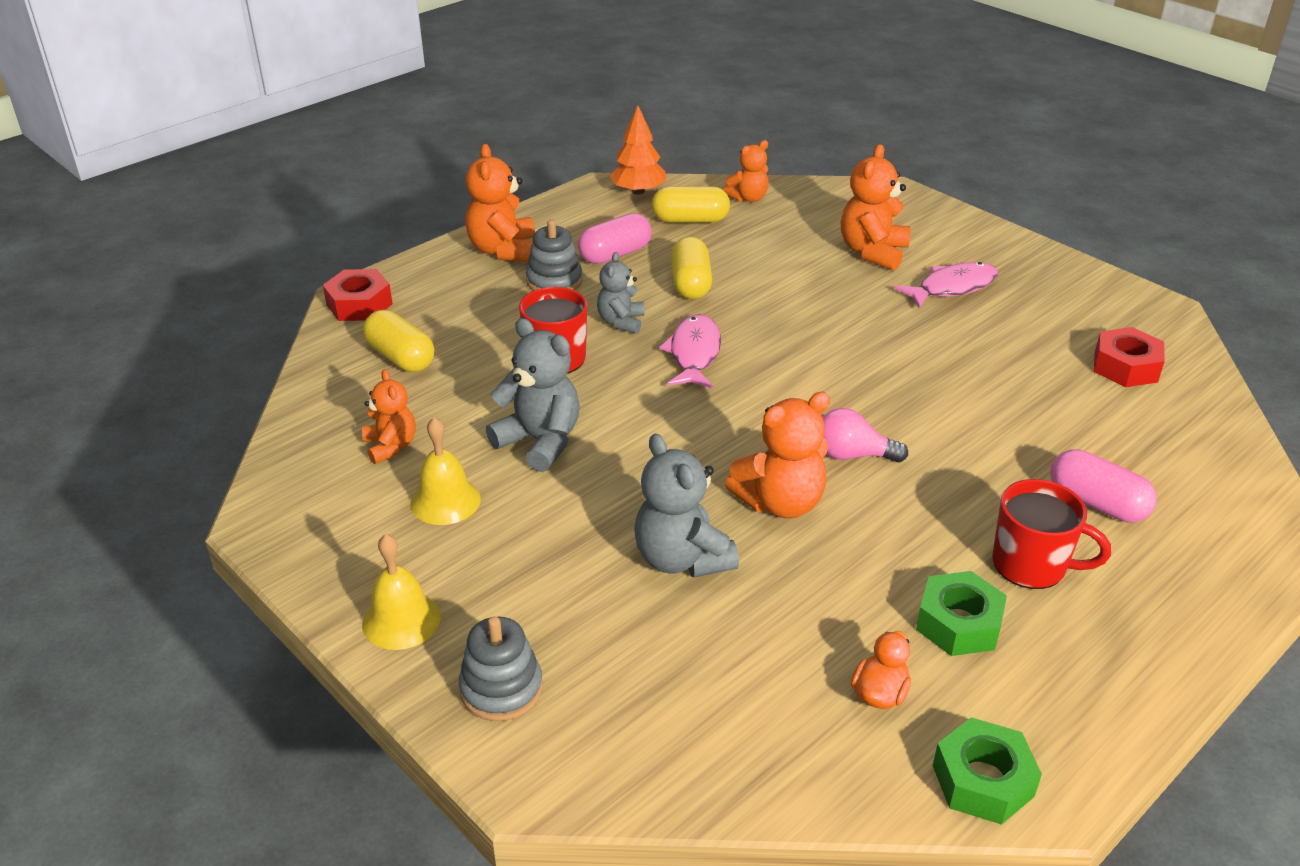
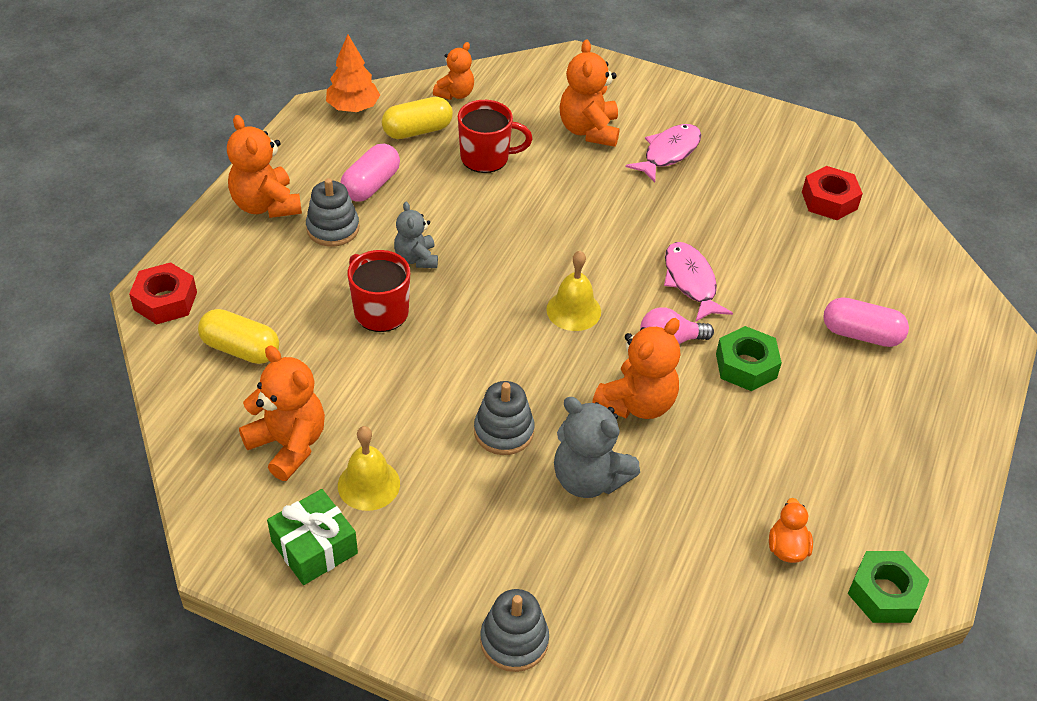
camera: 25 degrees left, 10 degrees up
orange teddy bear [362,369,416,464] -> orange teddy bear [239,345,325,481], size x1.60
yellow bell [362,534,441,650] -> yellow bell moved to [546,251,601,331]
grey teddy bear [486,318,580,472] -> none
pink fish [659,314,721,388] -> pink fish moved to [664,242,733,322]
yellow capsule [671,236,712,300] -> none
green nut [916,571,1007,656] -> green nut moved to [716,326,782,391]
red mug [992,479,1111,589] -> red mug moved to [458,100,533,173]
none -> green gift [267,489,358,585]
none -> grey stacking toy [474,381,534,455]

